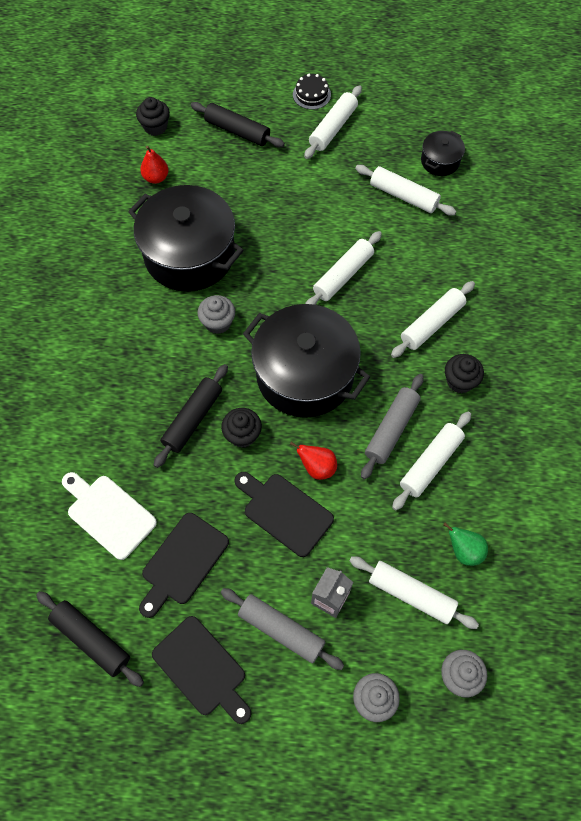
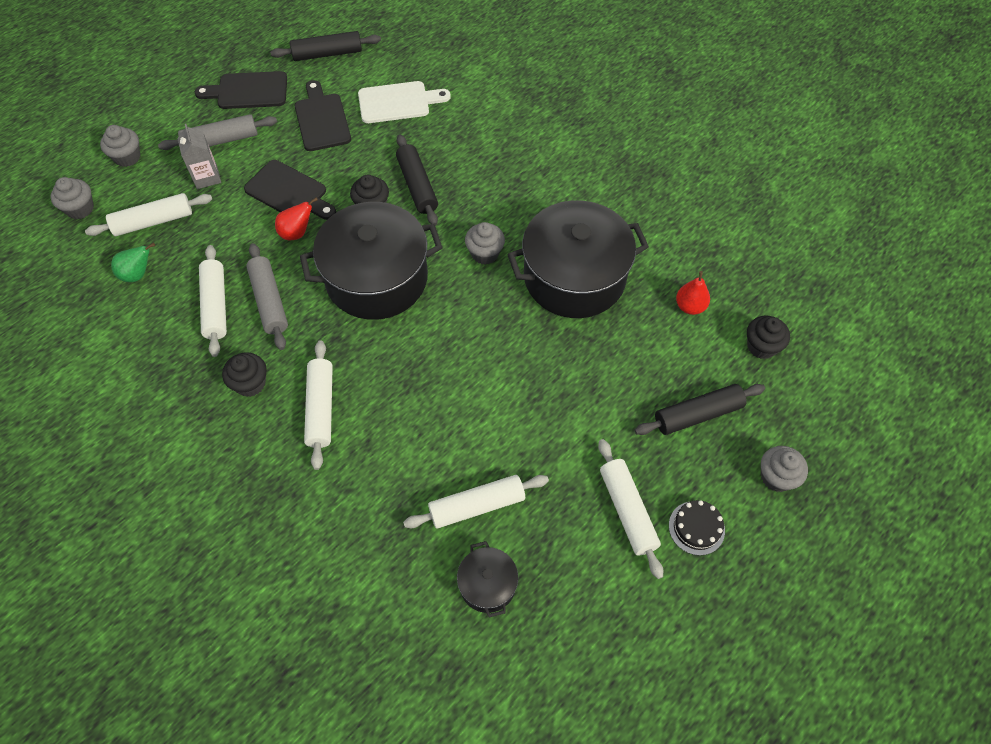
camera: 130 degrees right, 5 degrees down
black cutting board [234,472,334,557] -> black cutting board turned 45 degrees clockwise [244,160,336,220]
white rolling pin [305,231,382,305] -> none
none -> grey cupcake [761,446,808,492]

